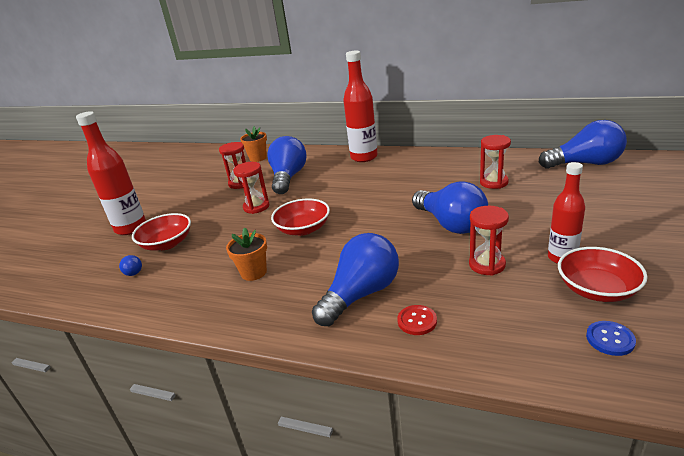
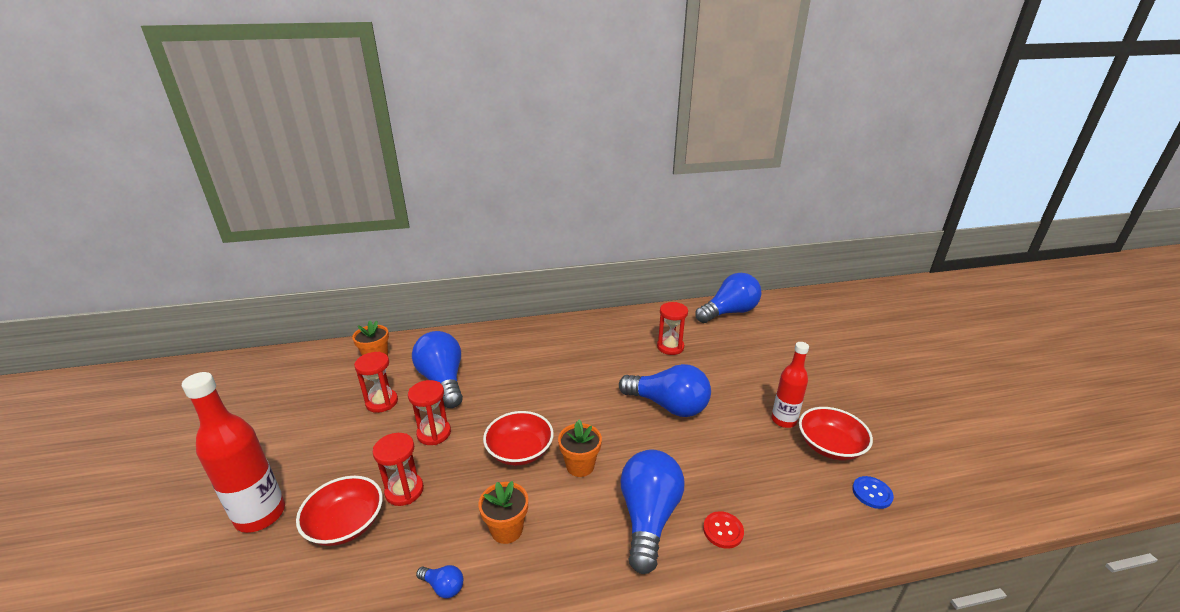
camera: 35 degrees left, 0 degrees up
blue light bulb [119,255,142,276] -> blue light bulb moved to [416,565,463,598]
red bottle [343,51,378,162] -> none
red hourglass [469,206,509,276] -> red hourglass moved to [373,433,424,506]
none -> orange flower pot [558,420,602,477]

